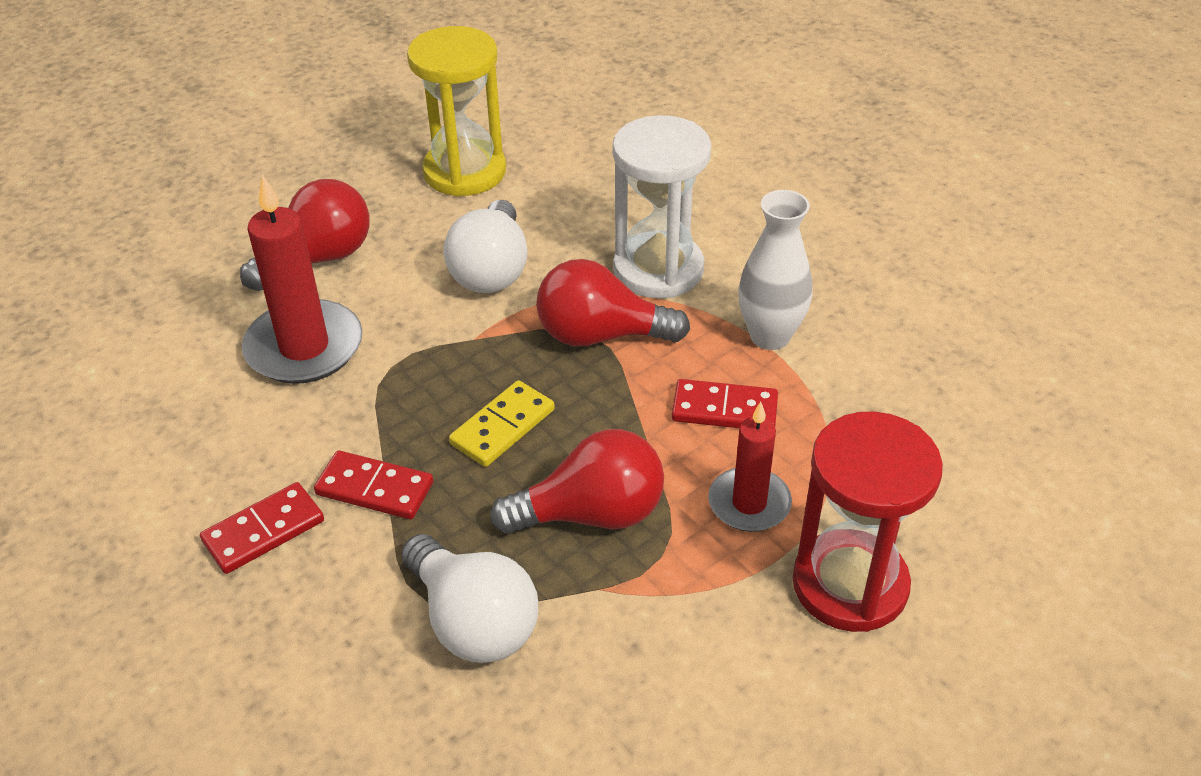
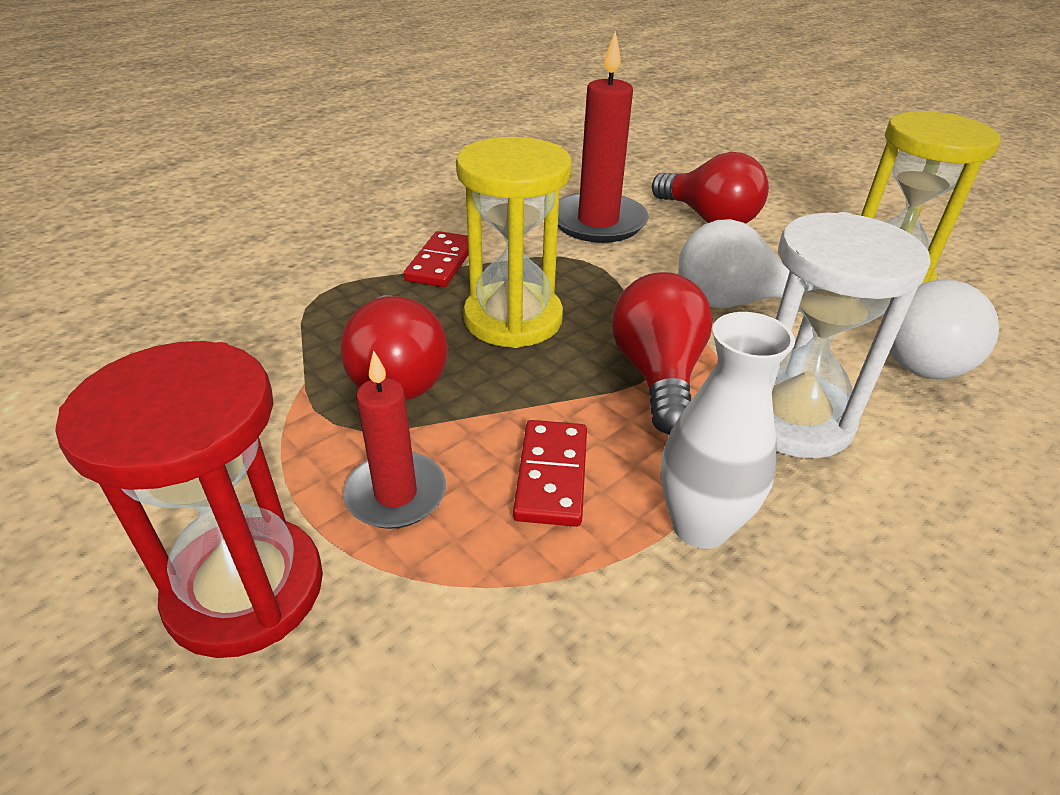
camera: 85 degrees right, 5 degrees down
red domino [200,482,324,574] -> none
white light bulb [401,534,538,663] -> white light bulb moved to [890,279,999,379]
yellow domino [449,380,555,467] -> yellow hourglass [456,137,572,348]

